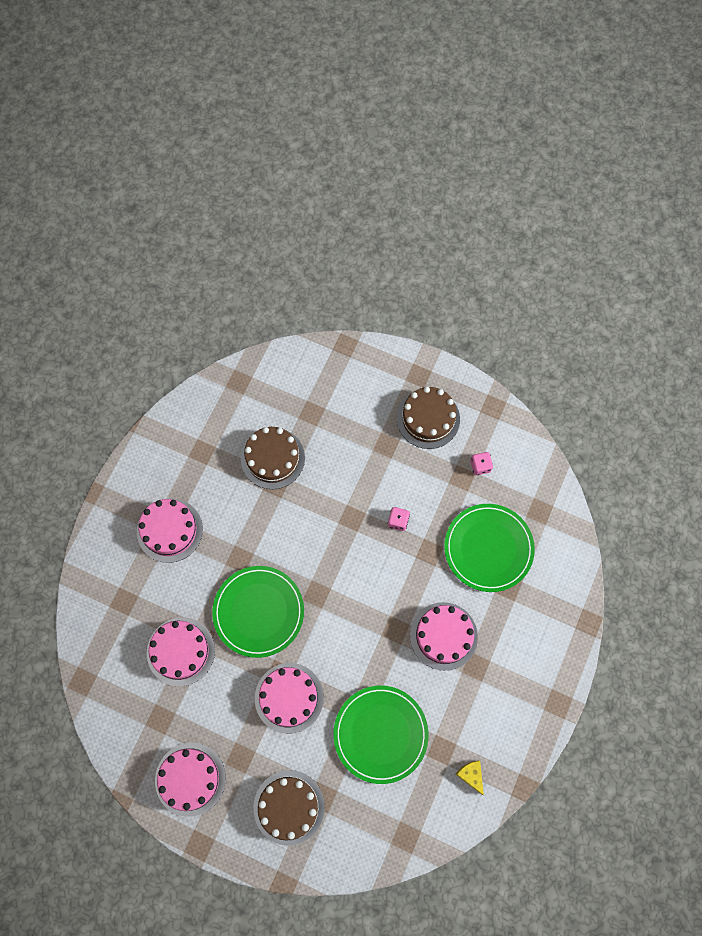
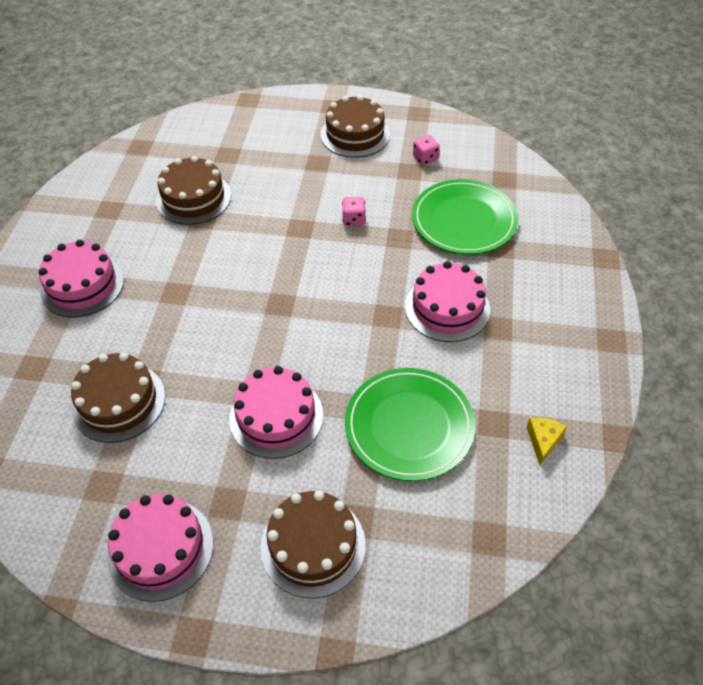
camera: 15 degrees left, 20 degrees down
pink cake [147,617,215,686] -> brown cake [71,353,165,443]
green plate [212,566,304,658] -> none
yellow cheese [456,761,484,795] -> yellow cheese turned 60 degrees clockwise [527,418,567,465]

